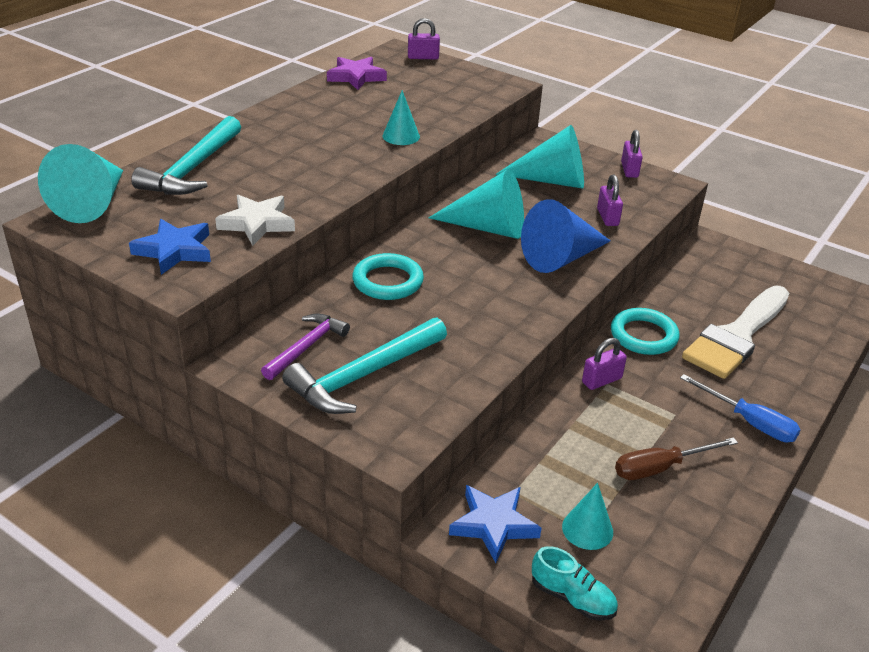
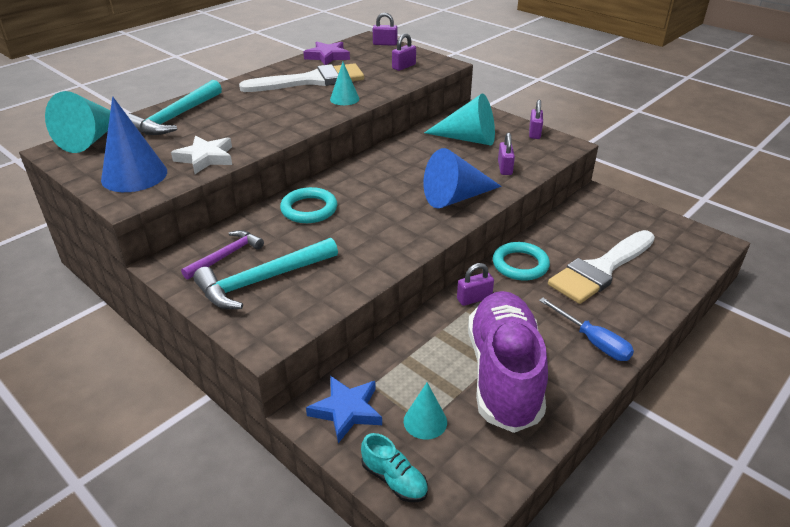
camera: 10 degrees right, 0 degrees up
blue star [129,219,211,275] -> blue cone [101,96,167,192]
turquoise cone [429,169,524,239] -> none
brown screwdriver [615,437,738,480] -> purple shoe [468,291,548,433]
none -> white brush [239,63,364,92]
none -> purple padlock [392,33,416,71]

